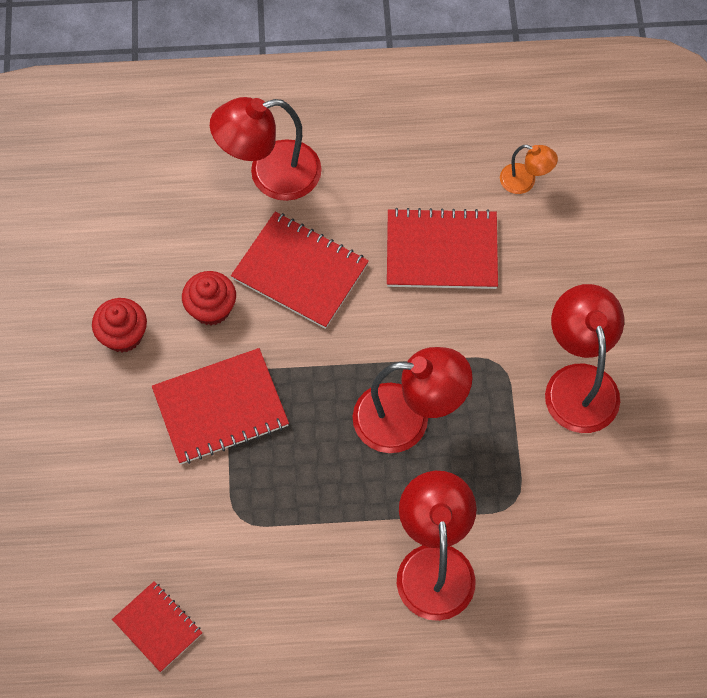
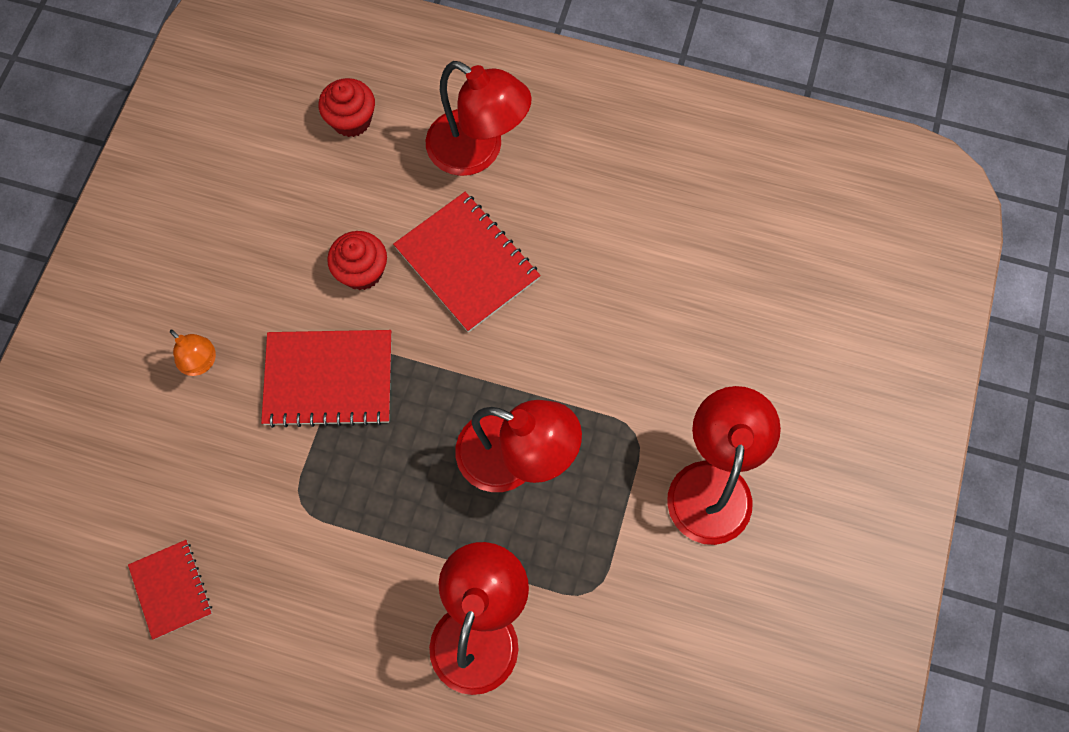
camera: 20 degrees right, 5 degrees up
red cupcake [92,298,147,352] -> red cupcake moved to [318,78,375,137]
red lamp [210,97,322,201] -> red lamp turned 150 degrees counterclockwise [426,61,532,176]
red notebook [387,208,498,289] -> none
orange lamp [500,145,558,194] -> orange lamp moved to [170,330,216,376]

